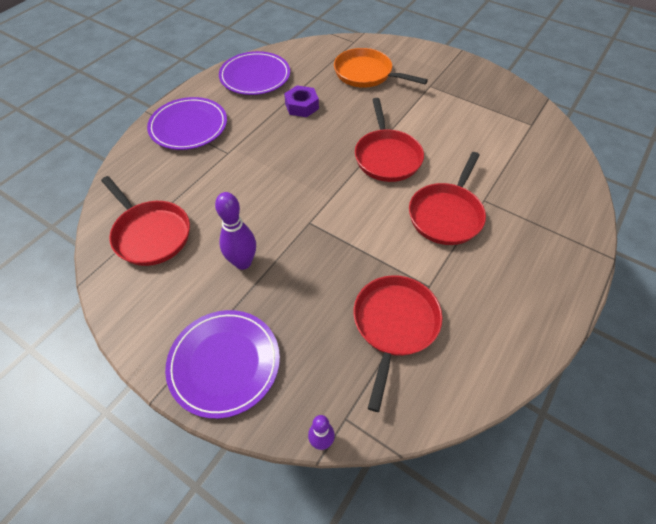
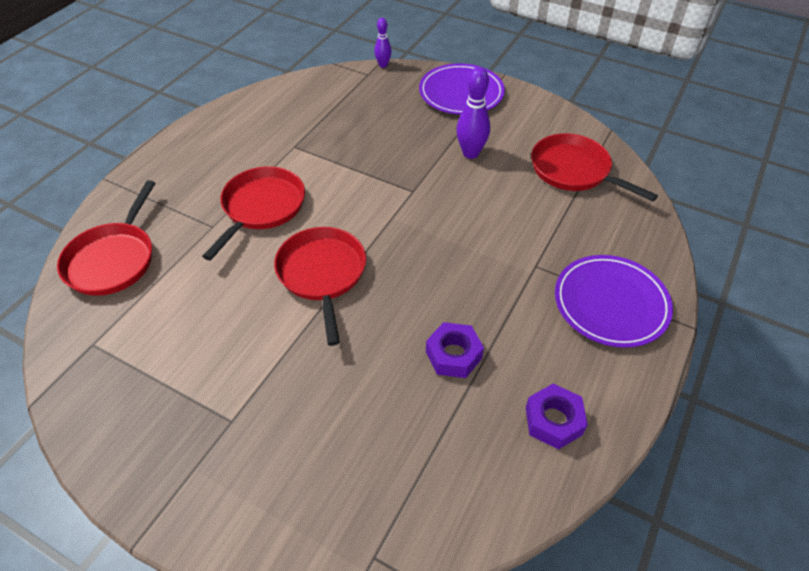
camera: 175 degrees right, 5 degrees down
purple plate [219,51,290,95] -> purple nut [526,384,588,450]
orange pan [334,48,428,88] -> none
red pan [353,275,442,412] -> red pan moved to [57,180,155,296]

